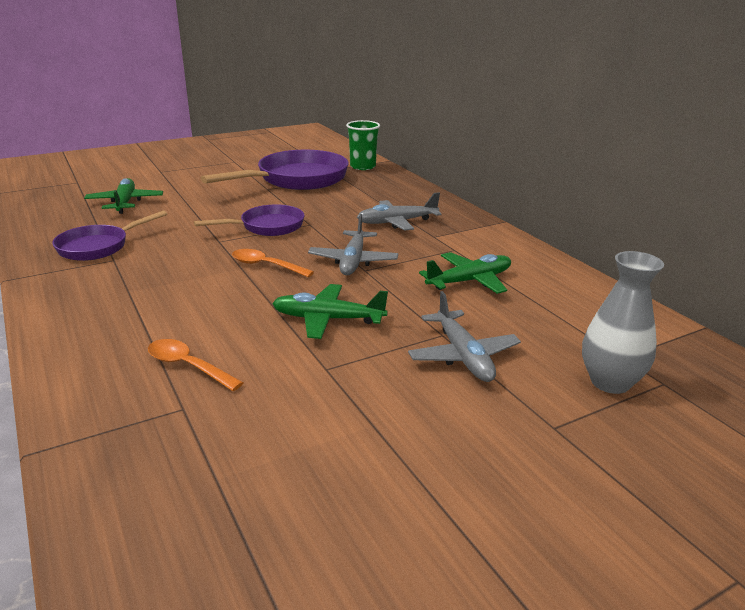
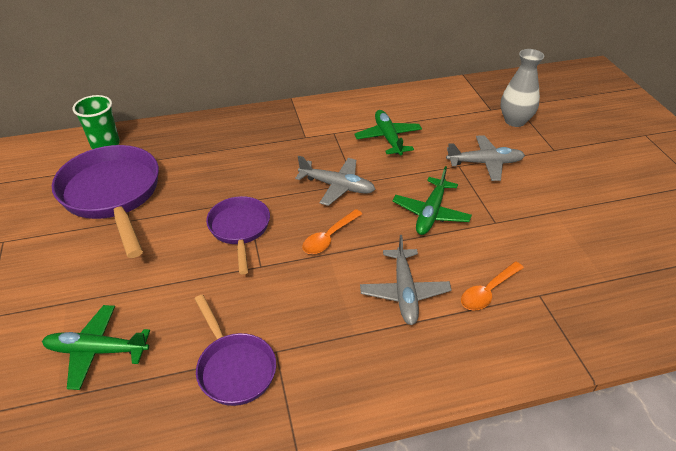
camera: 75 degrees left, 15 degrees up
grey plane [357,192,442,231] -> grey plane moved to [360,235,452,325]

